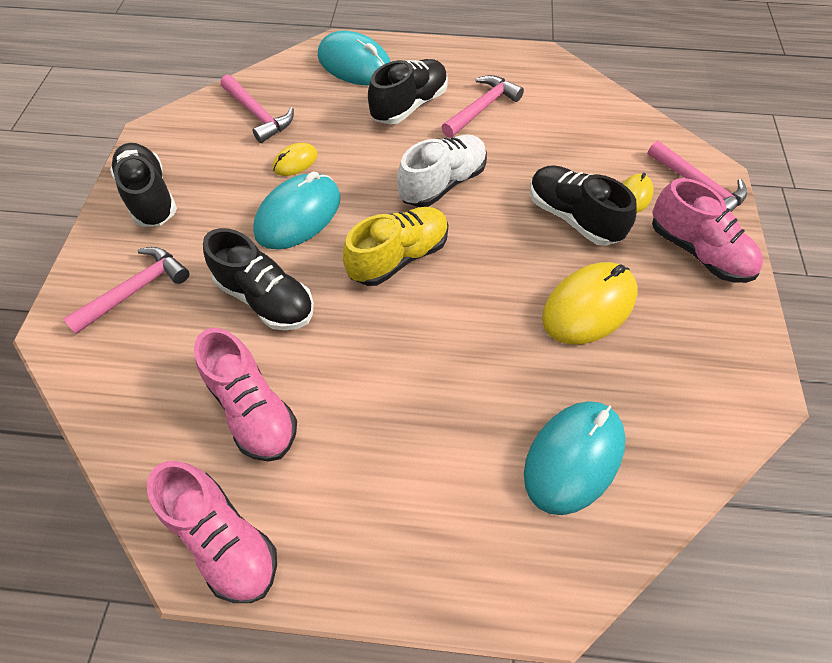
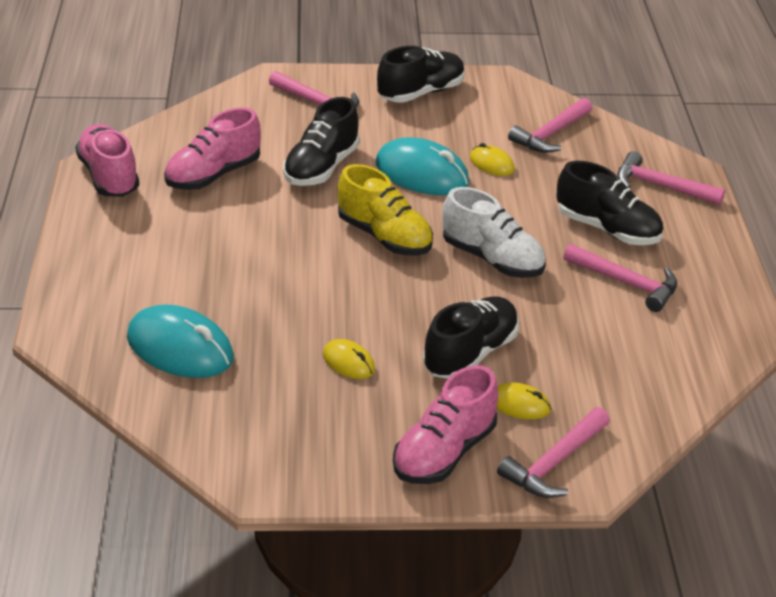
camera: 80 degrees right, 20 degrees down
pink shoe [147,461,277,603] -> pink shoe turned 120 degrees clockwise [75,124,139,197]
turquoise mouse [318,31,391,86] -> pink hammer [617,151,725,205]
yellow mouse [542,262,637,344] -> yellow mouse [323,339,375,379], size x0.51

